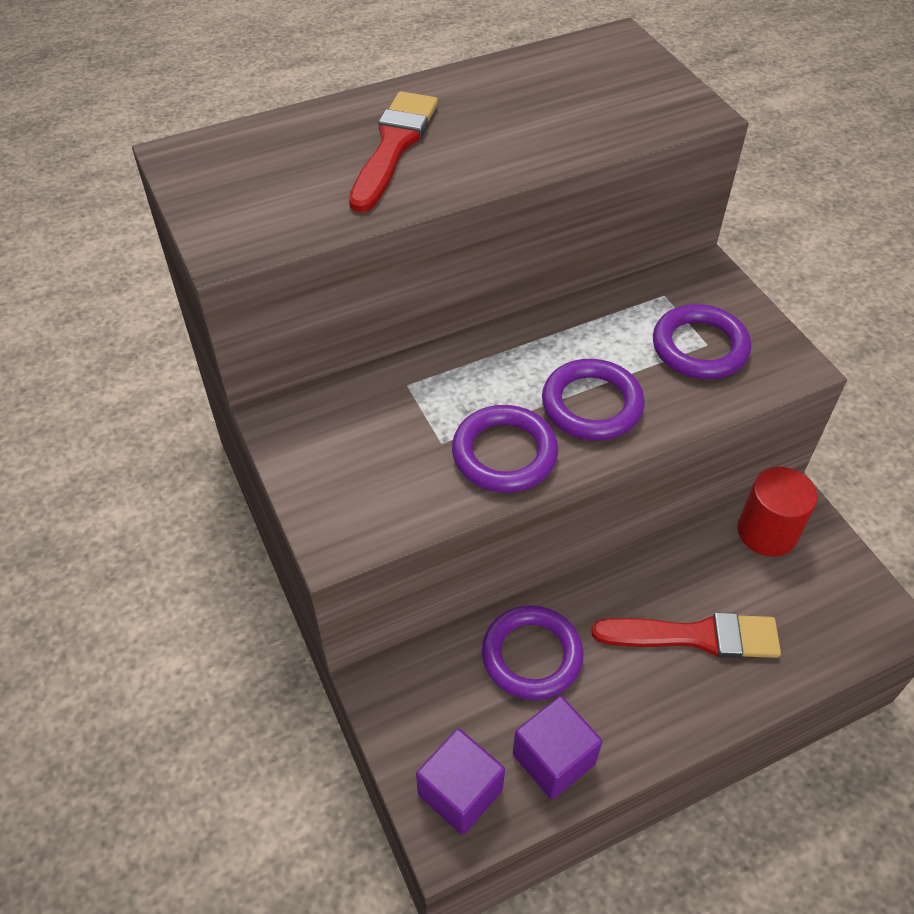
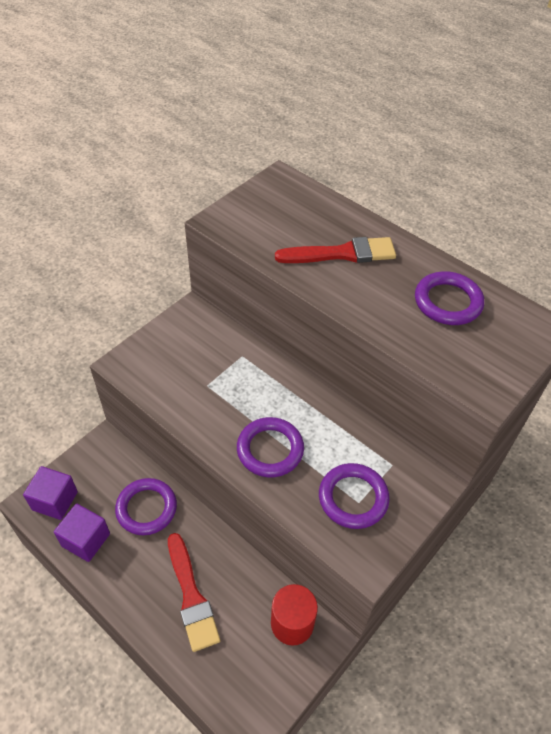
camera: 65 degrees right, 0 degrees up
purple ring [452,405,558,493] -> purple ring moved to [415,271,484,325]

